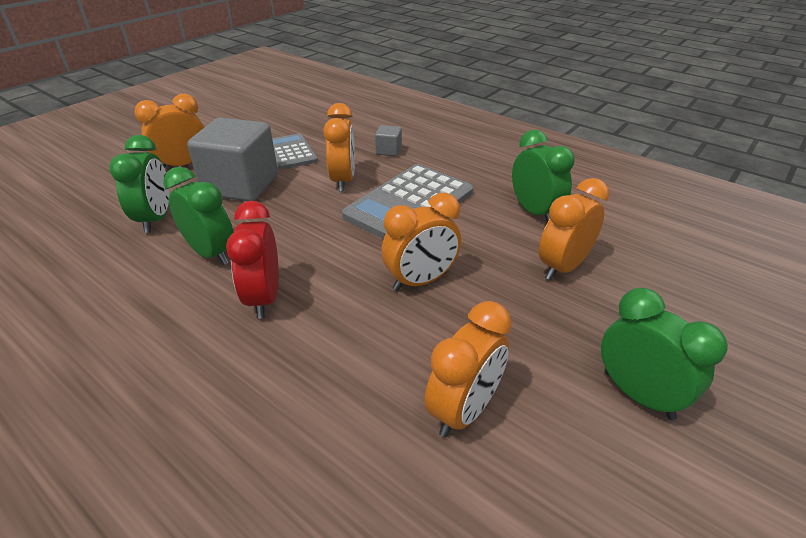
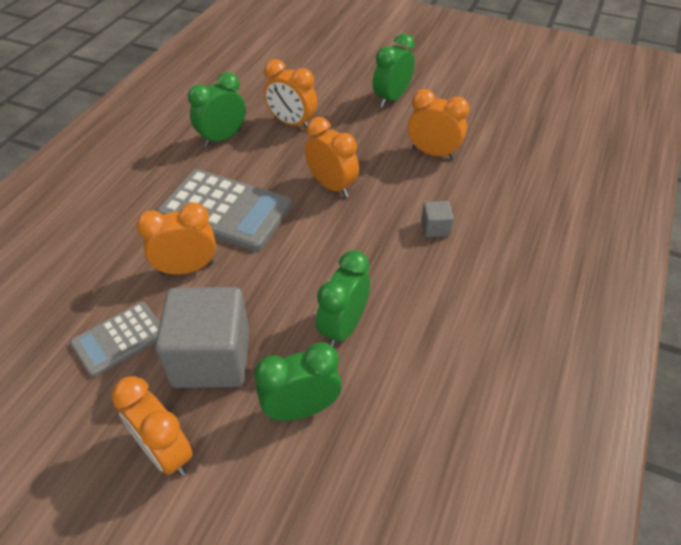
camera: 105 degrees left, 10 degrees up
red clock [226,201,279,319] -> none
grey cube [375,125,402,156] -> grey cube moved to [421,201,454,237]

